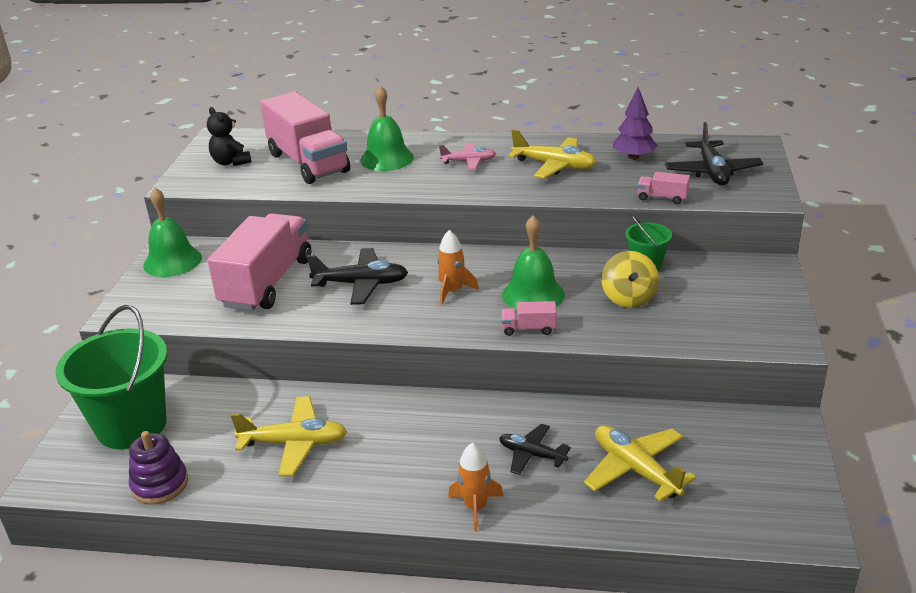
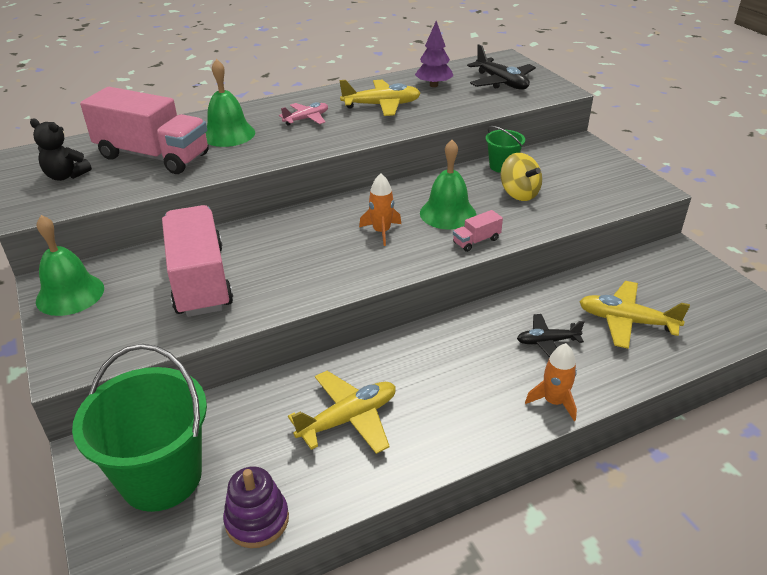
camera: 35 degrees left, 5 degrees up
black plane [307,248,408,305] -> none
pink truck [637,172,690,204] -> none

